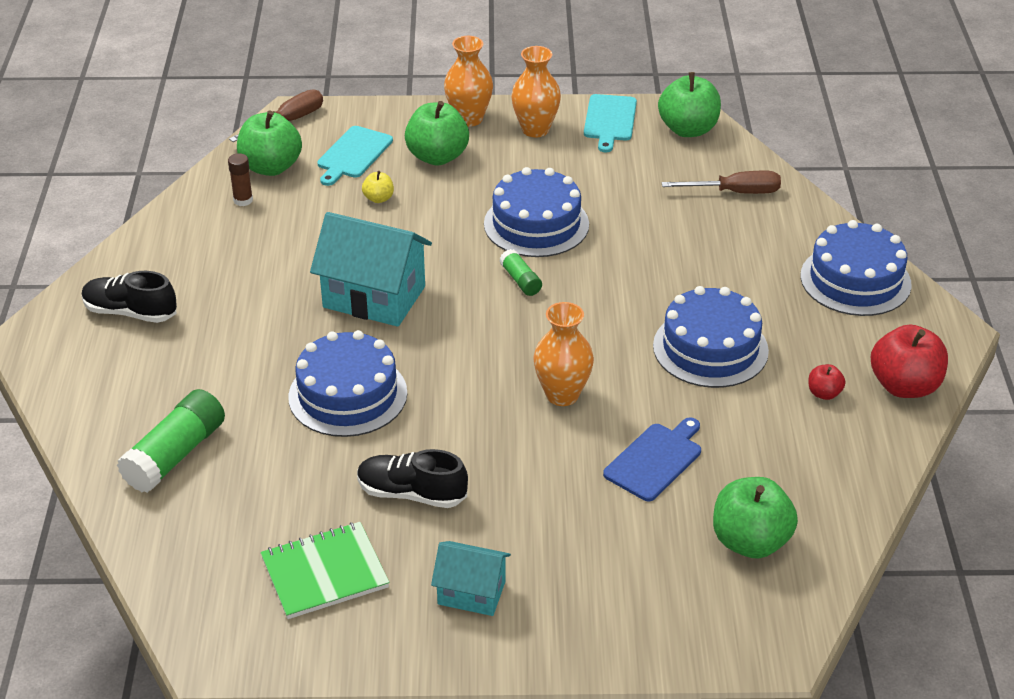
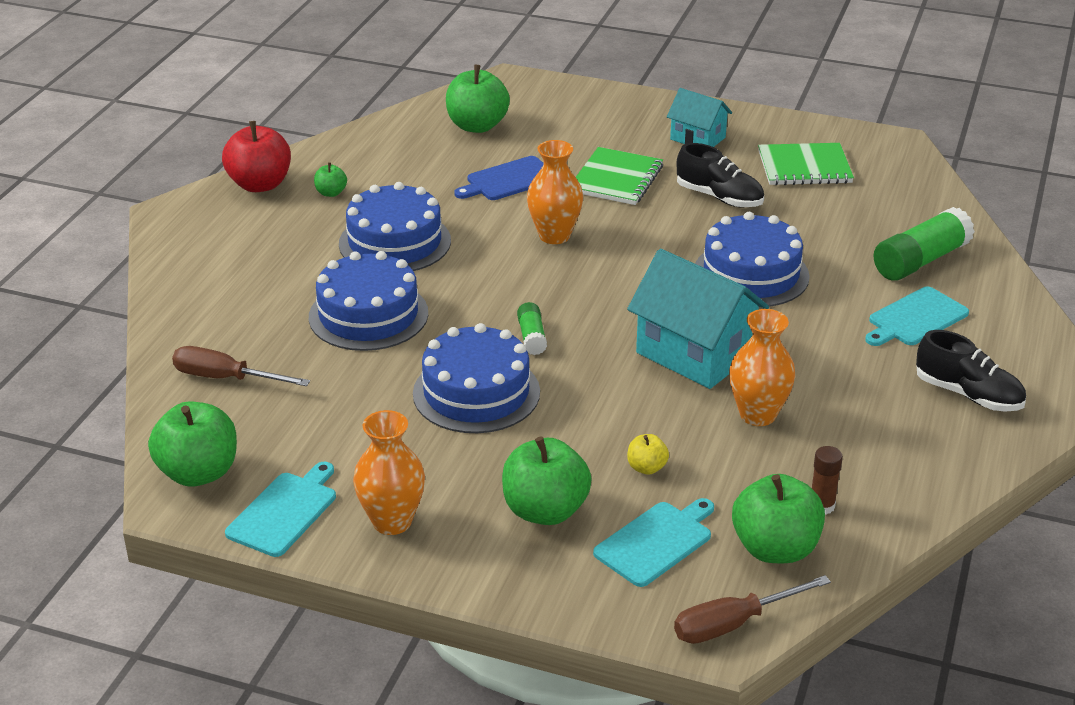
camera: 160 degrees left, 5 degrees down
orange vase [444,36,493,127] -> orange vase moved to [729,309,796,426]
blue cake [800,220,912,316] -> blue cake moved to [309,251,428,351]
red apple [808,364,845,400] -> green apple [314,162,347,197]
none -> green notebook [576,147,663,205]
none -> turquoise cutting board [865,286,969,346]

